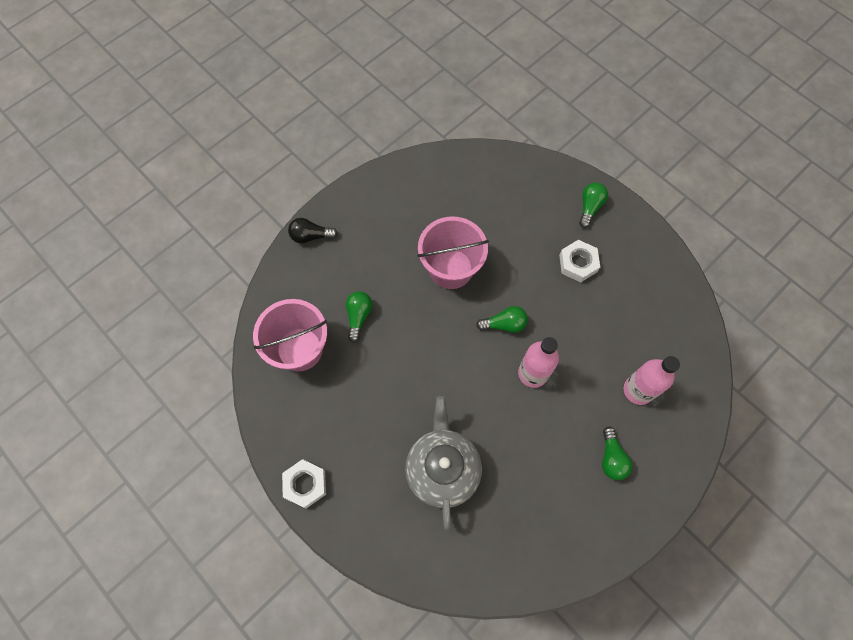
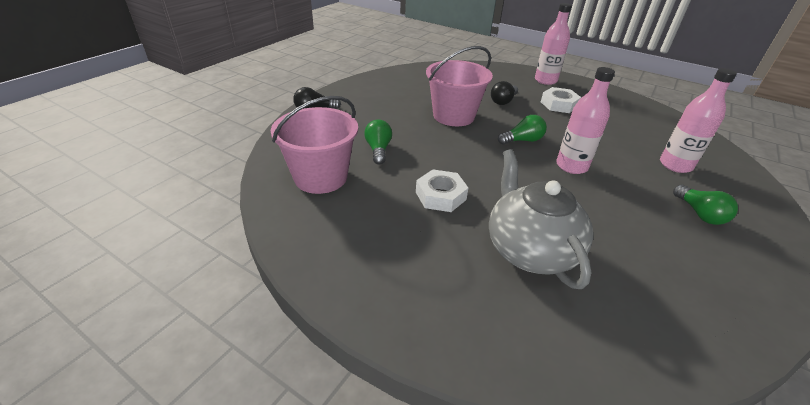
camera: 15 degrees left, 30 degrees down
white nut [282,459,326,509] -> white nut moved to [416,169,468,212]
green light bulb [579,182,608,228] -> pink bottle [535,3,572,85]
none -> black light bulb [491,81,518,105]

